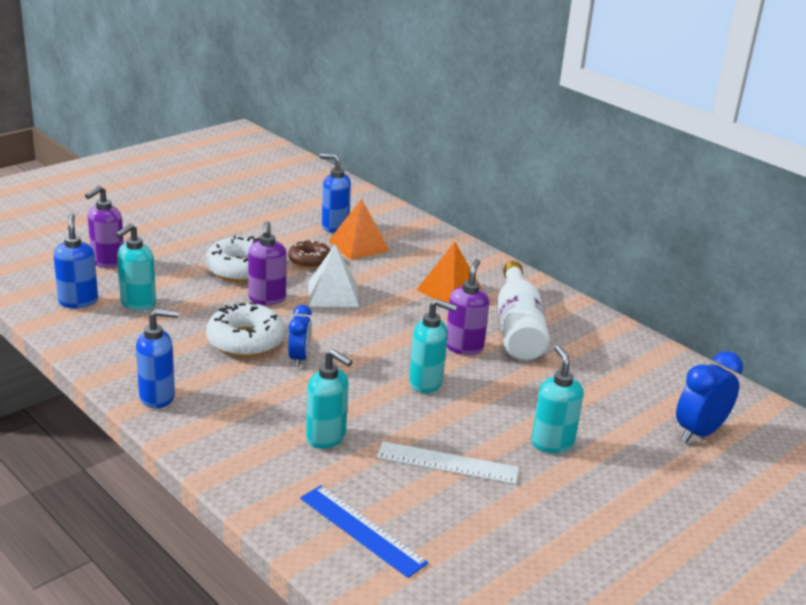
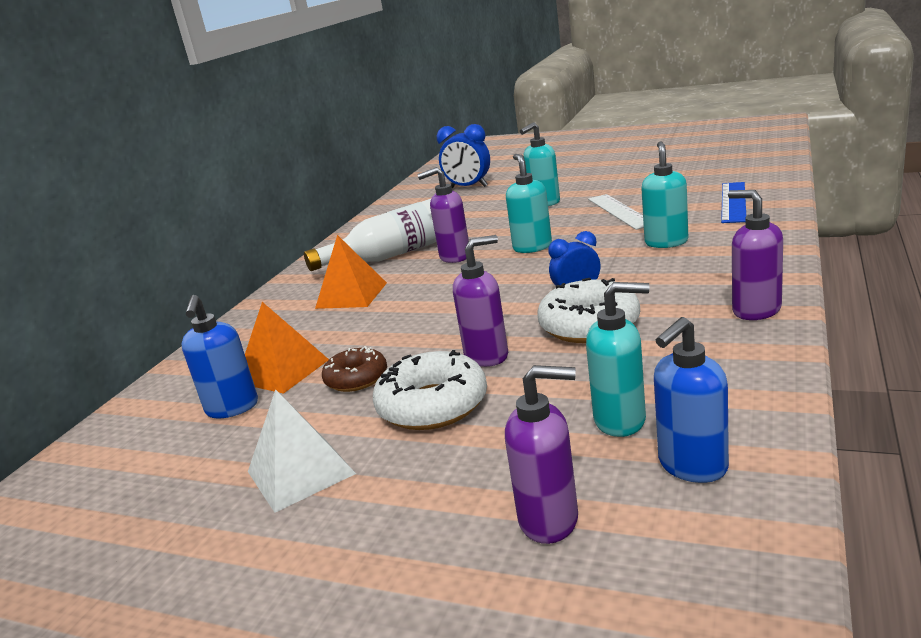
camera: 110 degrees left, 5 degrees down
blue soap dispenser [136,309,179,408] -> purple soap dispenser [728,190,783,320]
white pyramid [308,244,359,307] -> white pyramid moved to [248,389,356,513]

